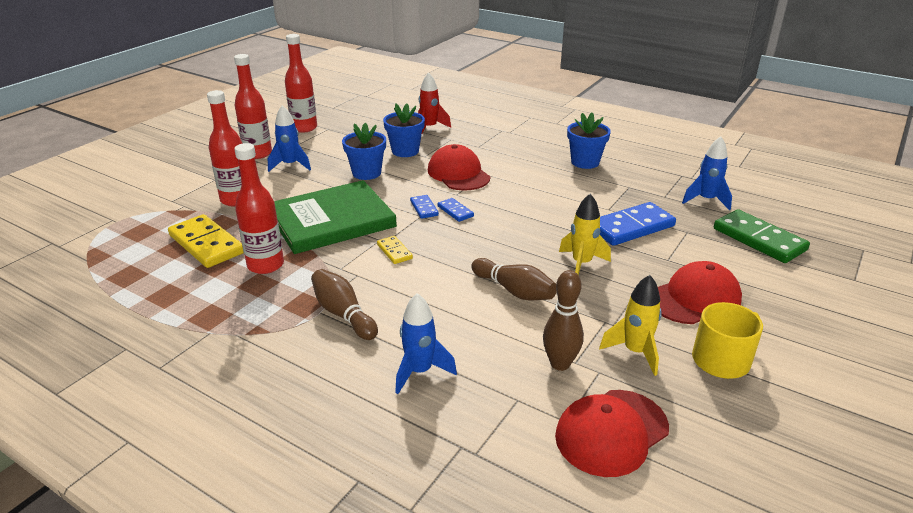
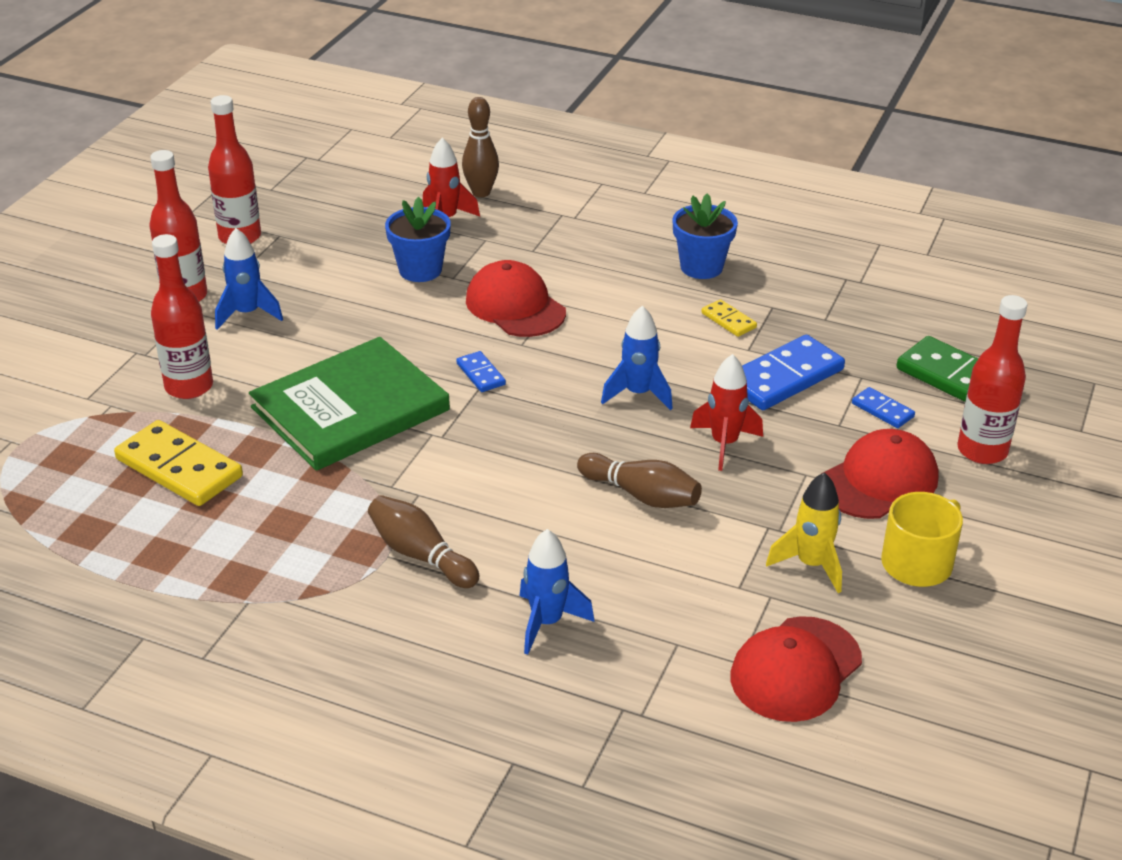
camera: 10 degrees left, 5 degrees up
red bottle [234,143,284,274] -> red bottle moved to [957,295,1027,464]
blue flower pot [342,123,386,180] -> none
yellow domino [377,236,413,264] -> yellow domino moved to [701,299,757,337]
blue domino [438,198,474,222] -> blue domino moved to [852,387,915,428]
brown bowling pin [543,270,584,371] -> brown bowling pin moved to [462,97,499,197]
yellow rocket [559,194,611,275] -> red rocket [690,354,763,471]
blue rocket [682,136,732,210] -> blue rocket moved to [601,305,673,410]

